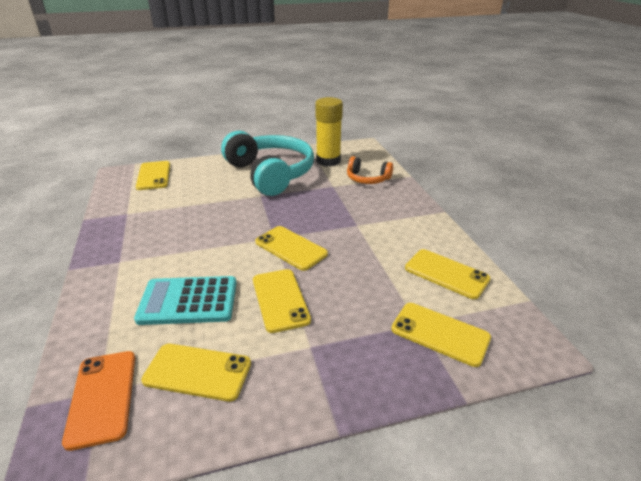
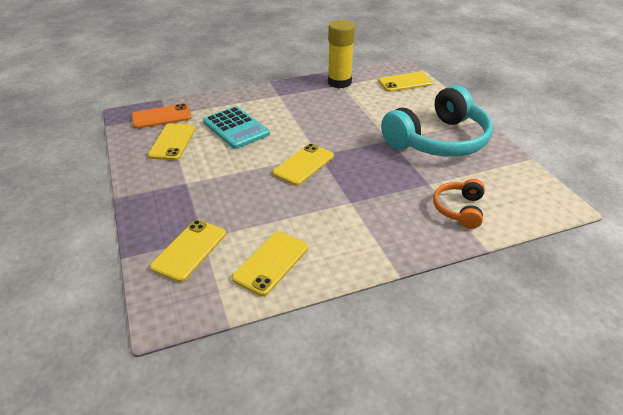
camera: 85 degrees right, 5 degrees up
turquoise calculator [134,276,237,325] -> turquoise calculator turned 150 degrees clockwise [203,106,270,149]
yellow phone [253,269,311,333] -> none
yellow glue stick [315,97,343,167] -> yellow glue stick moved to [328,20,355,88]

